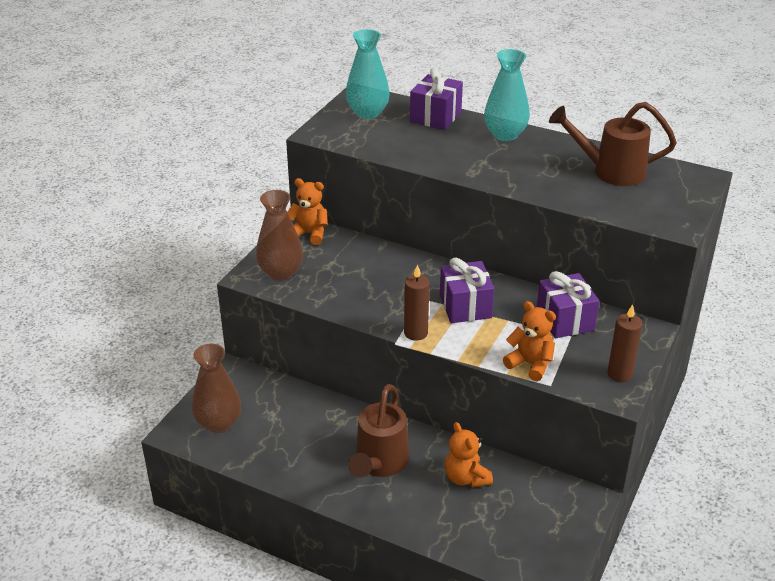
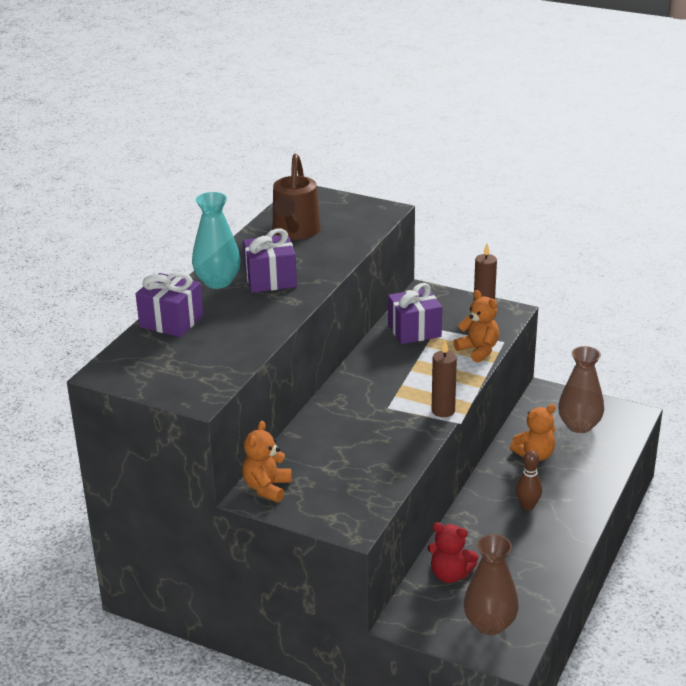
camera: 90 degrees left, 5 degrees down
brown vase [256,190,303,281] -> brown vase moved to [558,346,604,433]
turquoise vase [346,29,390,119] -> none
brown watering can [348,384,409,477] -> brown bowling pin [516,450,542,510]
purple gift [440,258,494,323] -> purple gift moved to [243,229,297,293]
orange teddy bear [503,301,556,381] -> orange teddy bear turned 105 degrees clockwise [453,290,499,363]
none -> red teddy bear [428,522,479,583]

